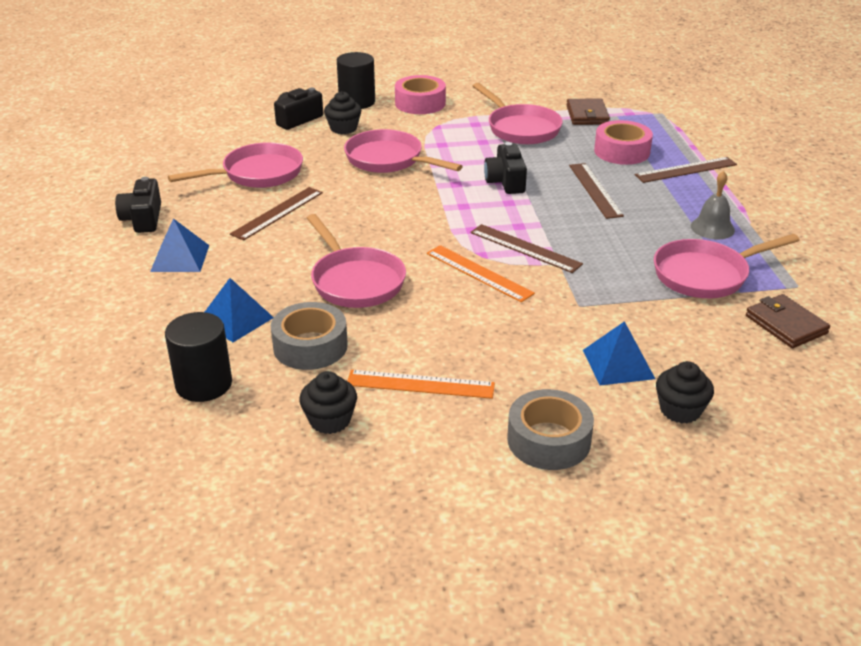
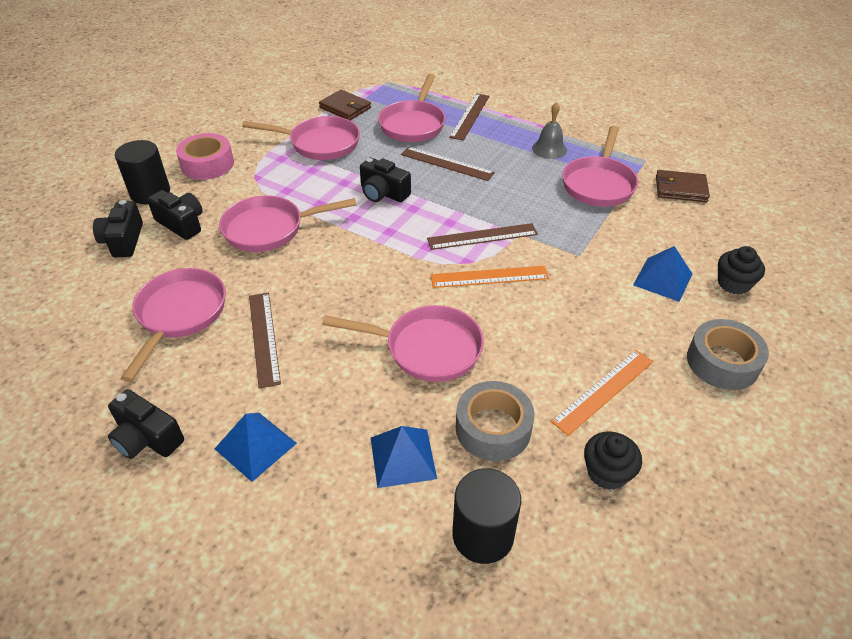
camera: 50 degrees left, 10 degrees up
black cupcake [324,91,361,134] -> black camera [147,190,203,240]
pink tape [594,120,653,165] -> pink pan [378,74,445,142]

